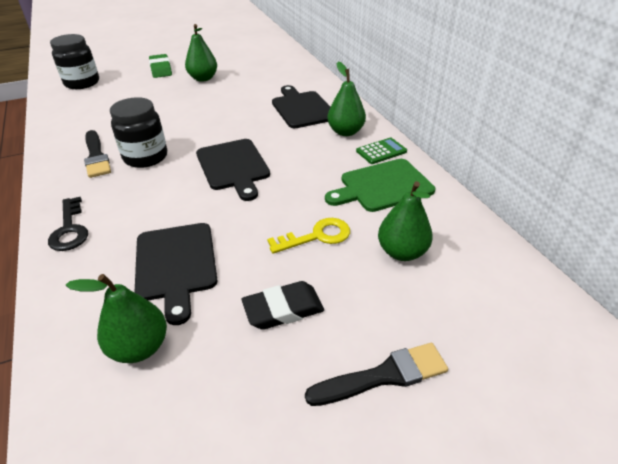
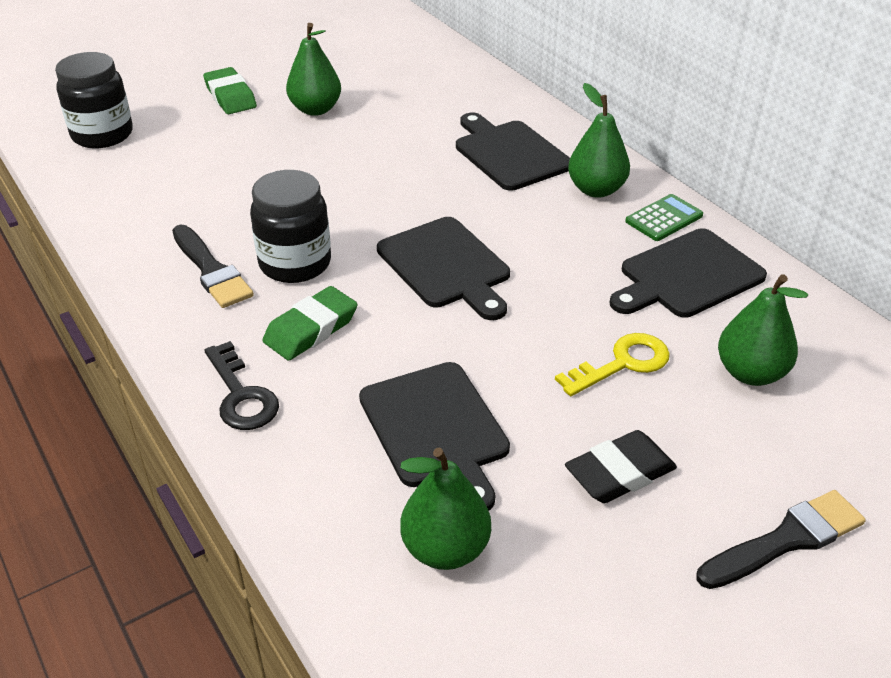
camera: 10 degrees left, 0 degrees up
green cutting board [325,159,435,212] -> black cutting board [610,228,767,318]
none -> green eraser [262,286,358,360]

